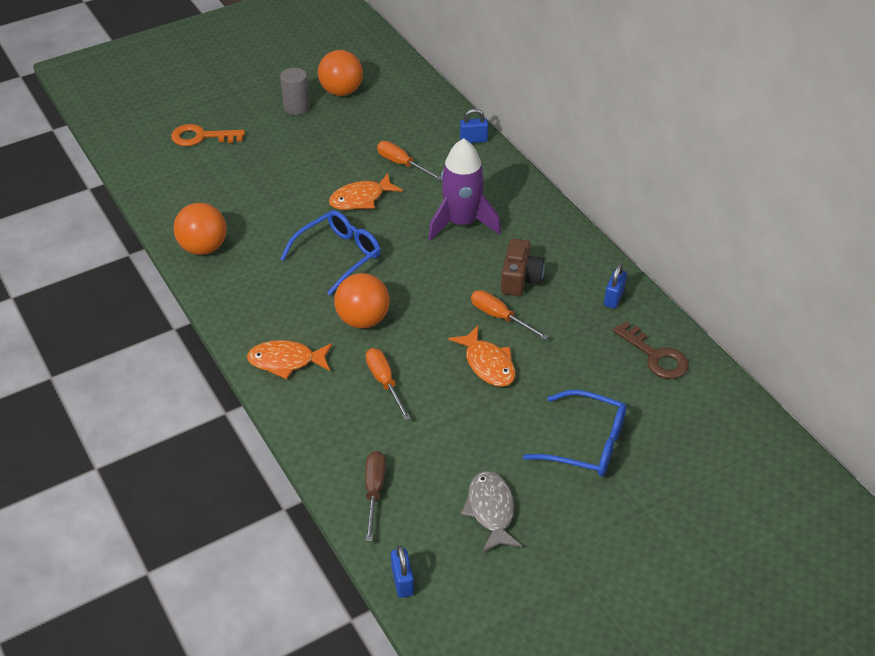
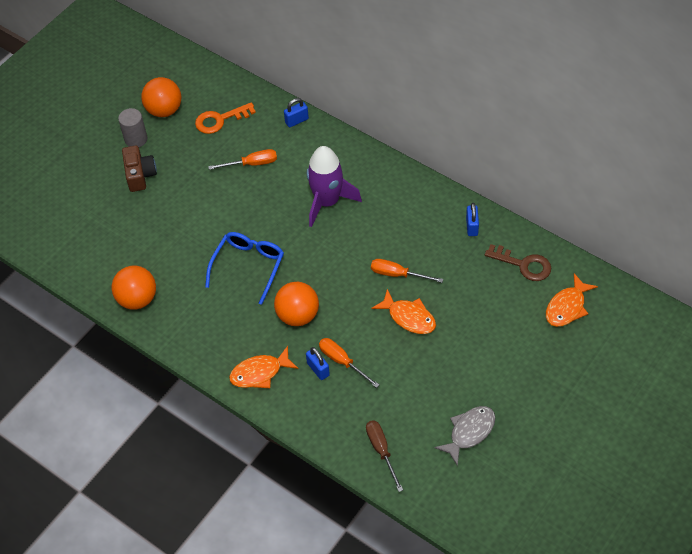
camera: 20 degrees left, 10 degrees up
orange key [171,124,245,146] -> orange key moved to [195,102,256,134]
orange fish [329,173,403,210] -> orange fish moved to [546,273,598,327]
orange screwdriver [377,141,441,180] -> orange screwdriver turned 150 degrees clockwise [208,149,277,170]
blue padlock [391,546,414,598] -> blue padlock moved to [306,347,330,380]
grey fish [461,471,522,553] -> grey fish turned 75 degrees clockwise [434,406,495,466]
brown camera [501,238,545,296] -> brown camera moved to [122,145,157,192]
blue glasses [523,390,626,477] -> none

